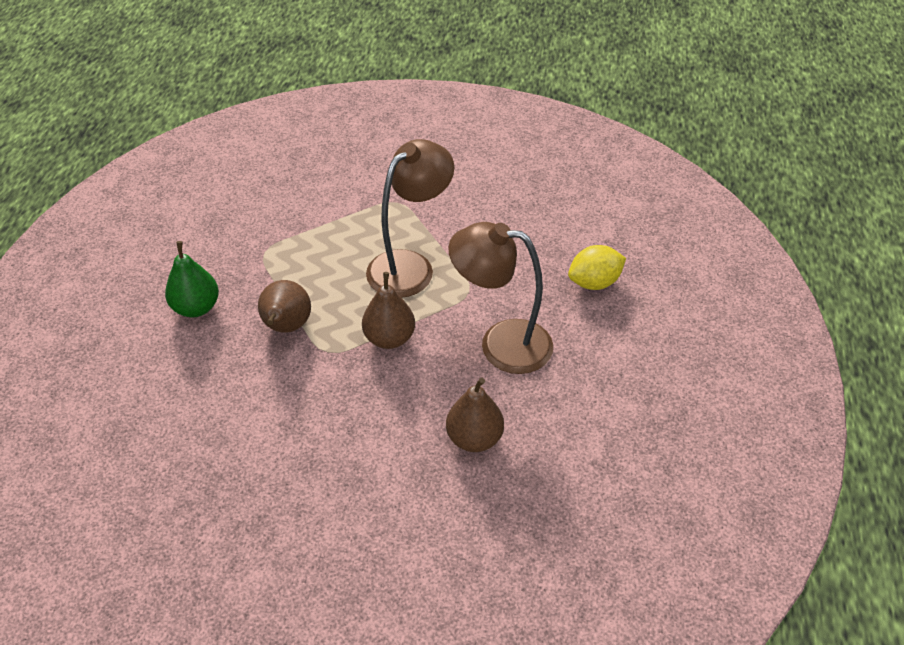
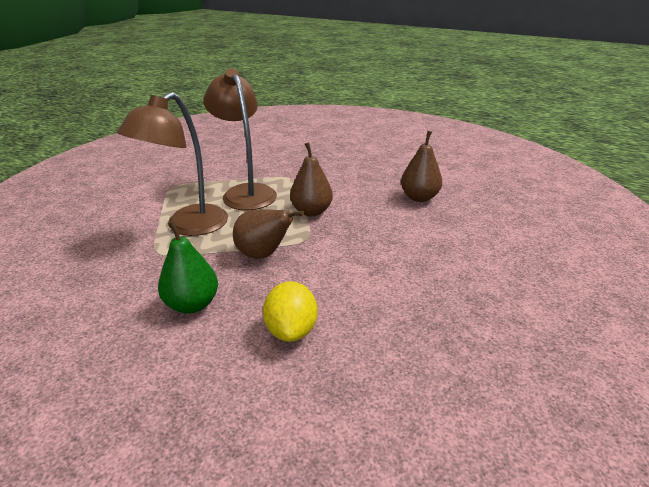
camera: 70 degrees left, 15 degrees down
brown lamp [448,222,553,374] -> brown lamp moved to [117,92,228,236]
yellow lemon [568,245,626,290] -> yellow lemon moved to [263,281,318,342]

